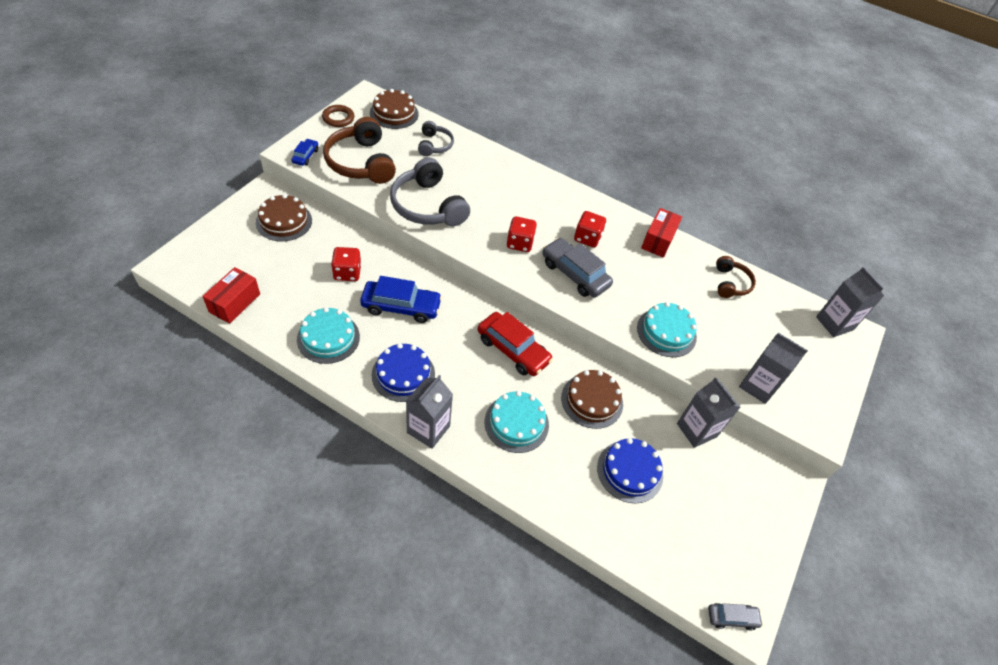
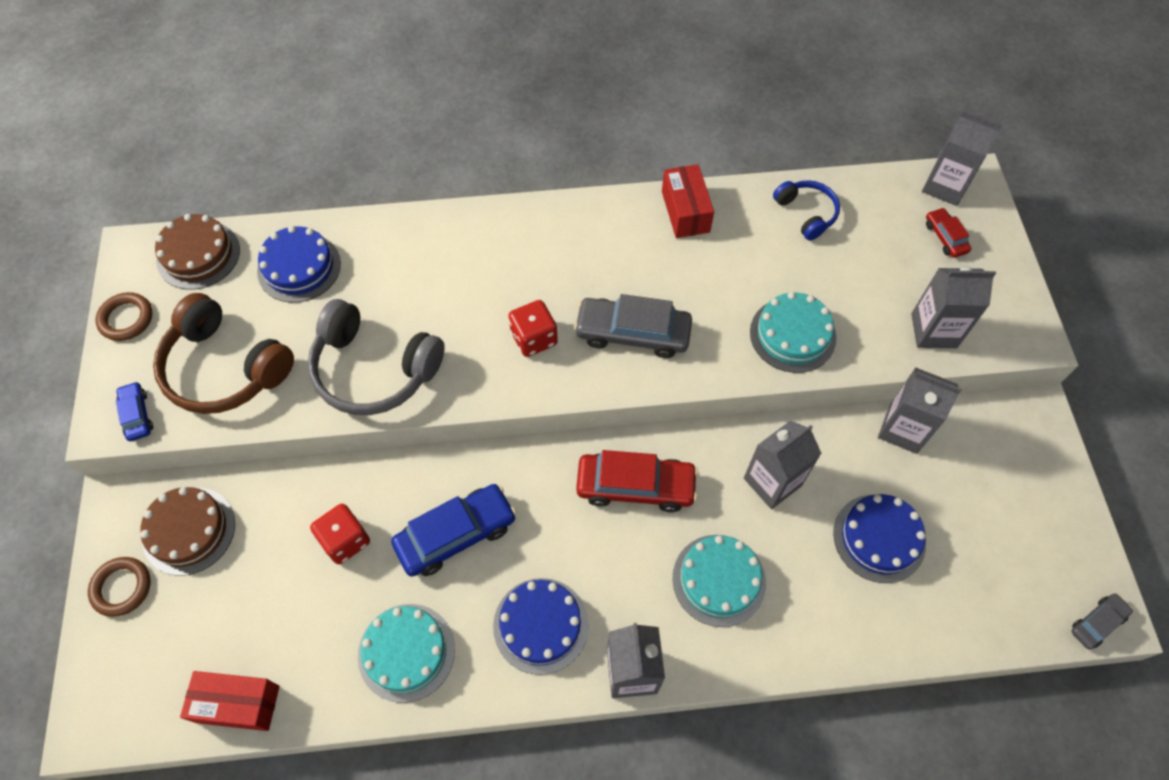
camera: 30 degrees left, 10 degrees up
red box [202,267,260,324] -> red box turned 75 degrees counterclockwise [180,671,280,731]
grey headphones [418,121,454,156] -> blue cake [257,226,341,303]
brown cake [561,370,623,429] -> grey carton [744,420,822,509]
red dice [574,211,606,247] -> none
brown headphones [716,256,756,298] -> blue headphones [773,180,840,241]
none -> brown ring [88,557,151,617]
none -> red car [926,208,971,258]

